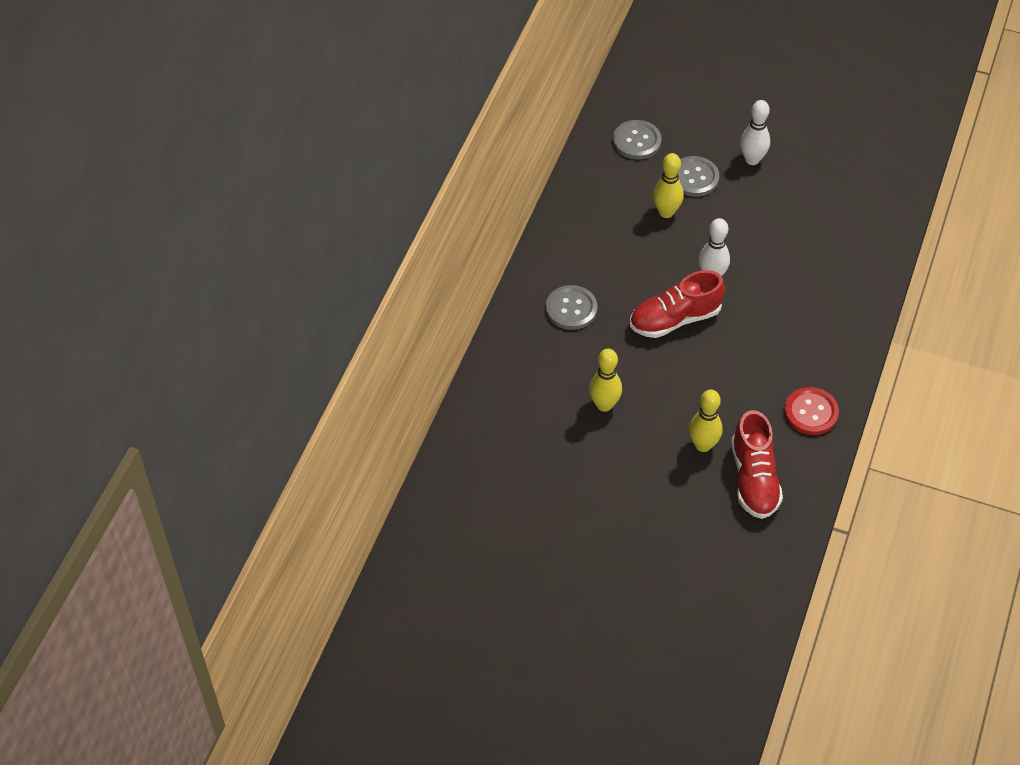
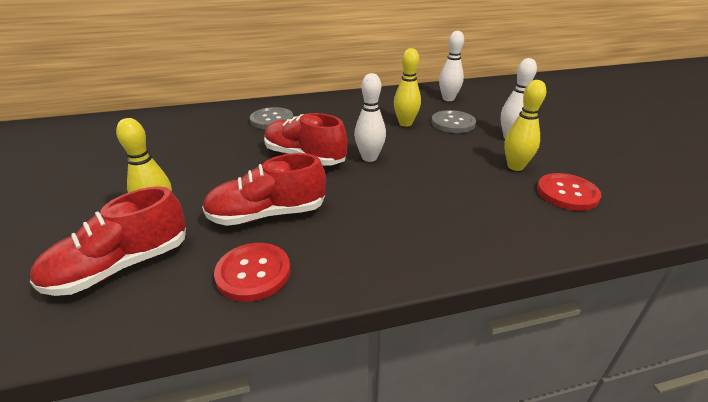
camera: 55 degrees right, 20 degrees down
yellow bowling pin [589,349,622,412] -> yellow bowling pin moved to [504,80,546,171]
grey button [613,120,662,160] -> white bowling pin [439,31,464,101]
none -> red shoe [202,153,326,226]
none -> red button [537,173,601,211]

